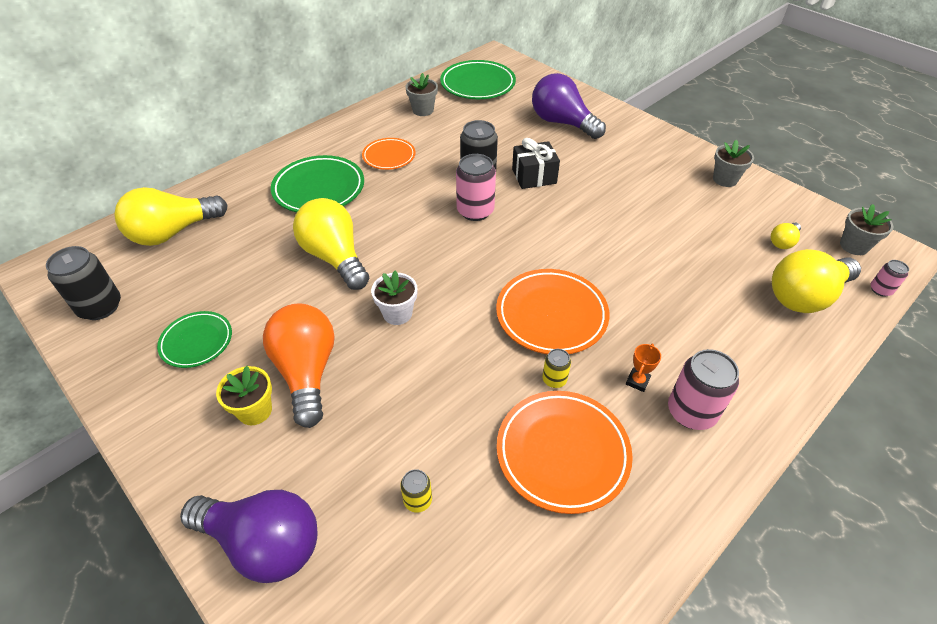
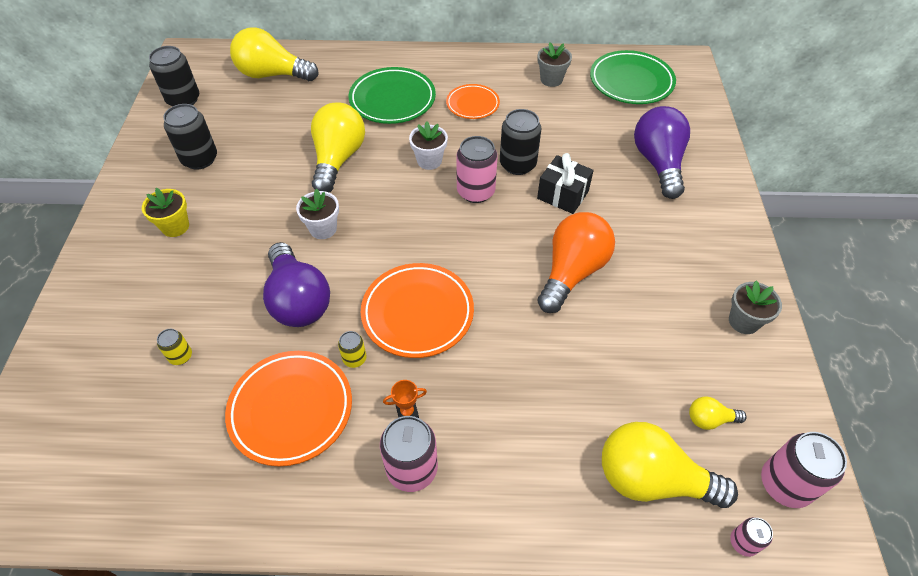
camera: 45 degrees right, 5 degrees up
green plate [157,311,232,368] -> black can [163,104,217,170]
purple light bulb [180,490,318,583] -> purple light bulb moved to [263,242,330,327]
orange light bulb [263,304,334,428] -> orange light bulb moved to [537,212,615,313]
grey flower pot [840,204,893,255] -> pink can [761,432,847,508]
none -> white flower pot [409,121,448,170]

